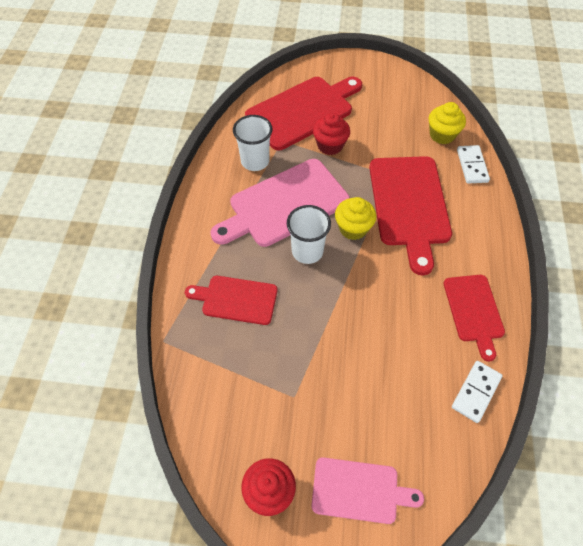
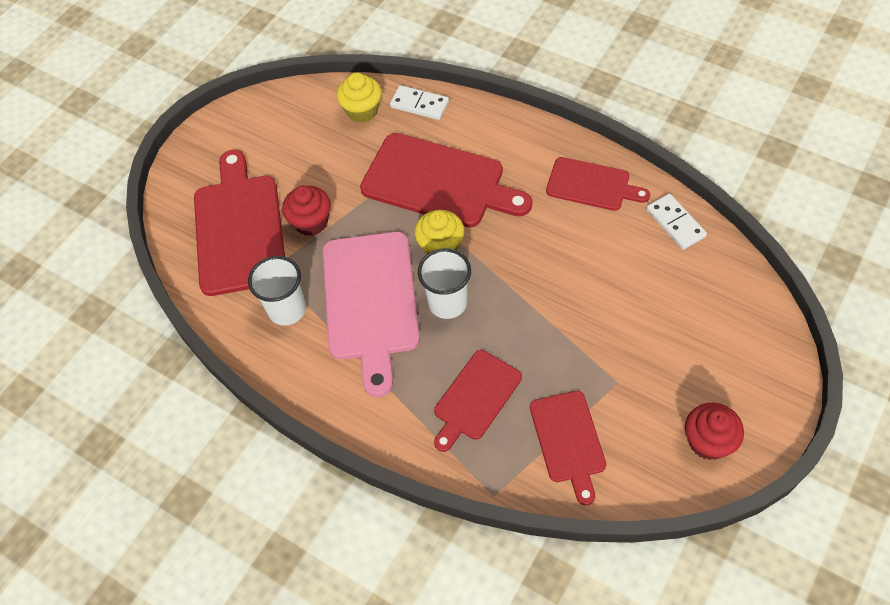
camera: 60 degrees left, 0 degrees up
pink cutting board [312,457,424,524] -> none
none -> red cutting board [530,391,606,505]

